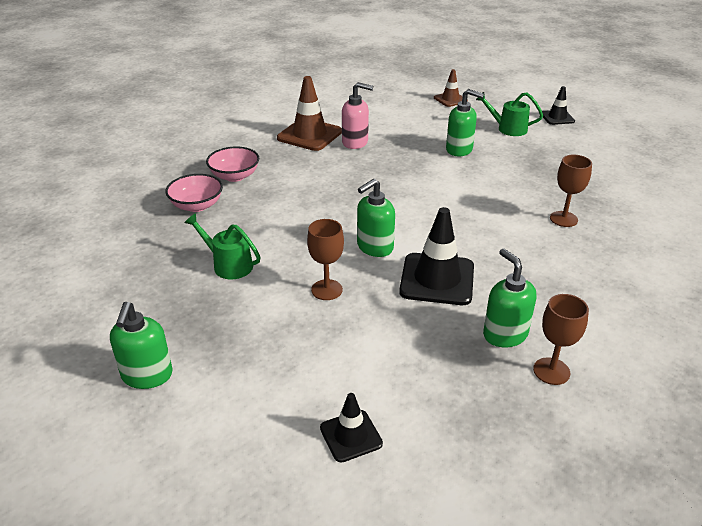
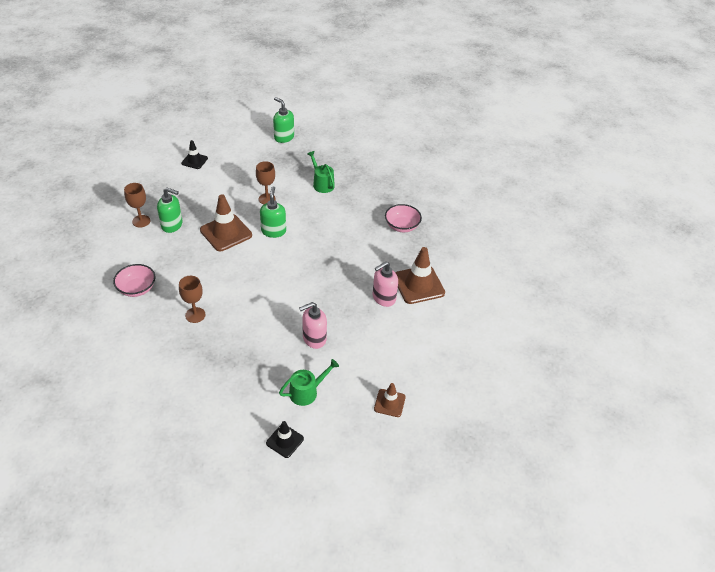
camera: 130 degrees right, 10 degrees up
pink bowl [165,174,223,212] -> pink bowl moved to [113,264,156,297]
green watering can [184,213,261,279] -> green watering can turned 105 degrees counterclockwise [307,151,335,193]
black traffic cone [399,207,474,305] -> brown traffic cone [200,194,252,251]
green soap dispenser [446,89,484,156] -> pink soap dispenser [299,302,327,349]

